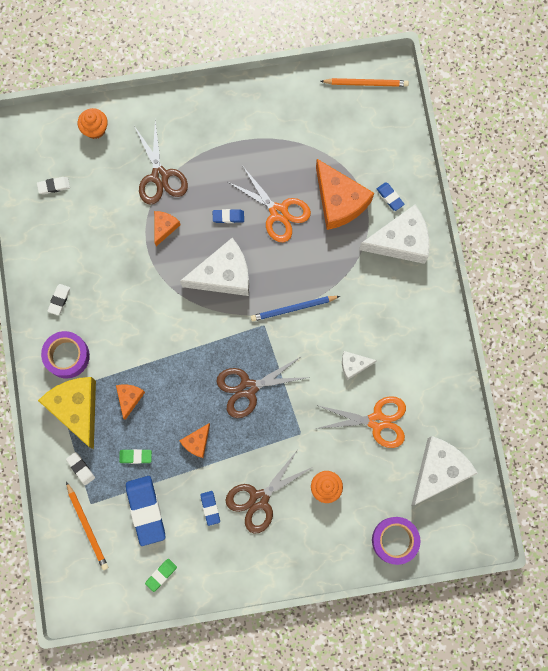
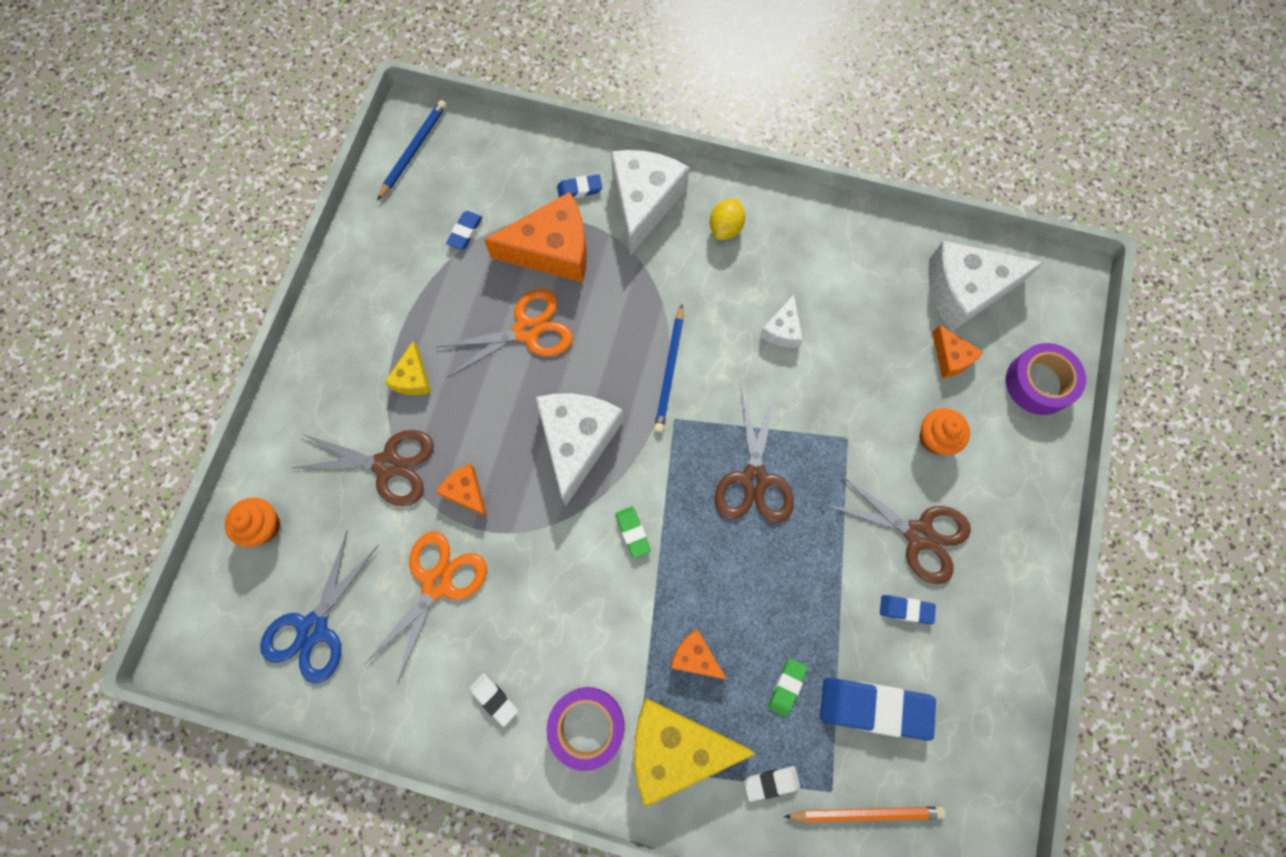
camera: 65 degrees left, 5 degrees down
white eraser [37,177,70,194] -> blue scissors [260,530,379,683]
green eraser [145,559,177,592] -> green eraser moved to [615,507,651,558]
orange cheese [180,423,210,458] -> orange cheese moved to [932,325,983,378]
blue eraser [213,209,244,223] -> blue eraser moved to [446,211,482,250]
brown scissors [225,448,313,534] -> brown scissors turned 45 degrees counterclockwise [825,473,971,584]
orange scissors [315,396,406,448] -> orange scissors moved to [365,532,487,683]
orange pencil [321,78,409,87] -> blue pencil [377,100,447,201]
white cheese [411,436,478,506] -> white cheese turned 75 degrees counterclockwise [928,241,1044,331]
none -> yellow cheese [384,341,431,395]
none -> yellow lemon [710,199,745,240]

